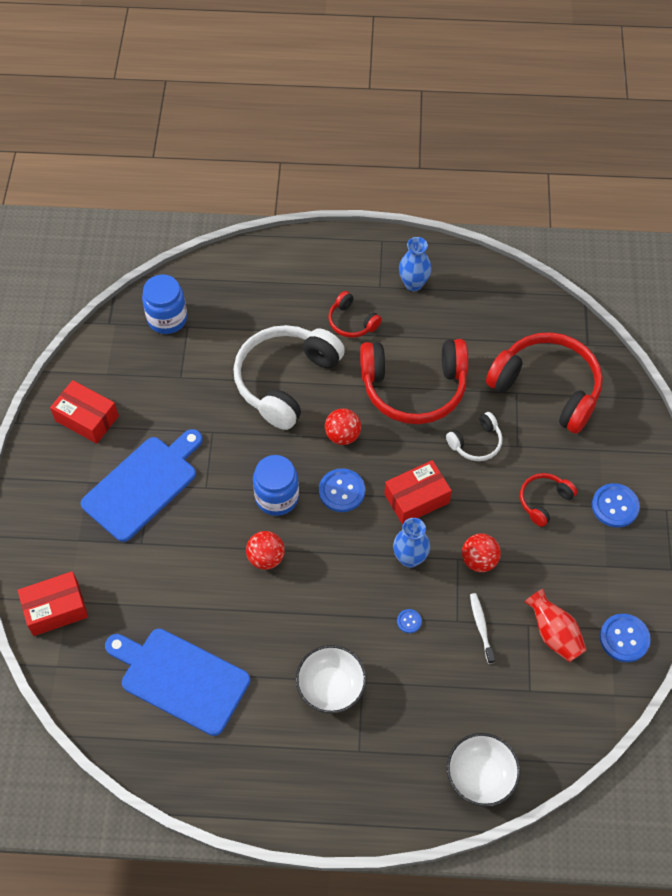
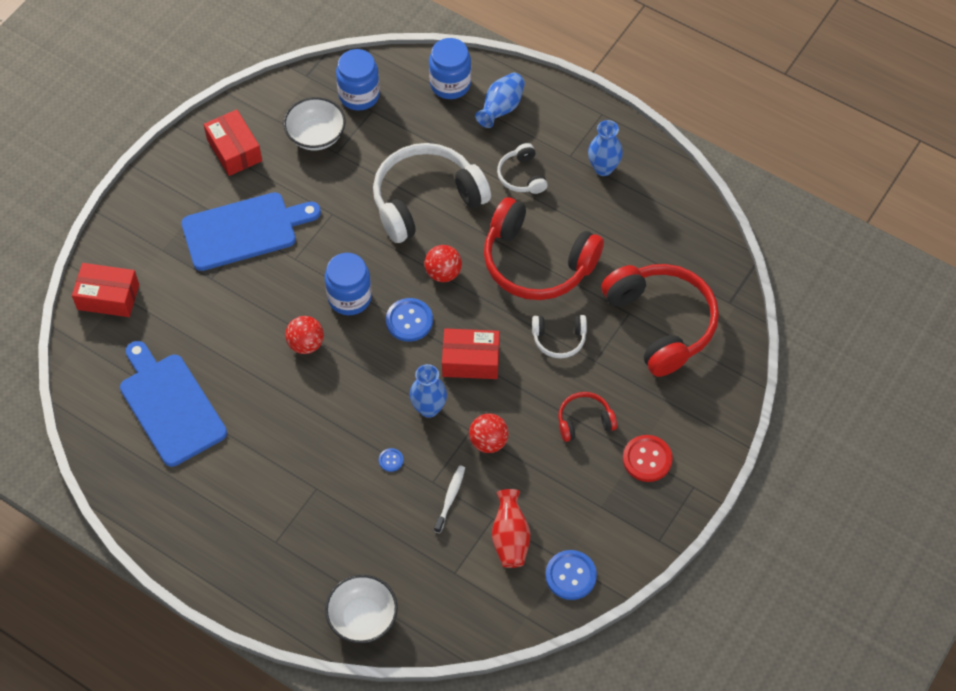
camera: 30 degrees right, 0 degrees up
white bowl [296,645,367,714] -> white bowl moved to [283,97,346,150]
red headphones [328,291,382,338] -> white headphones [497,143,548,194]
blue button [592,483,640,528] -> red button [623,435,673,482]
none -> blue jar [429,38,471,99]
none -> blue vase [475,73,525,128]

